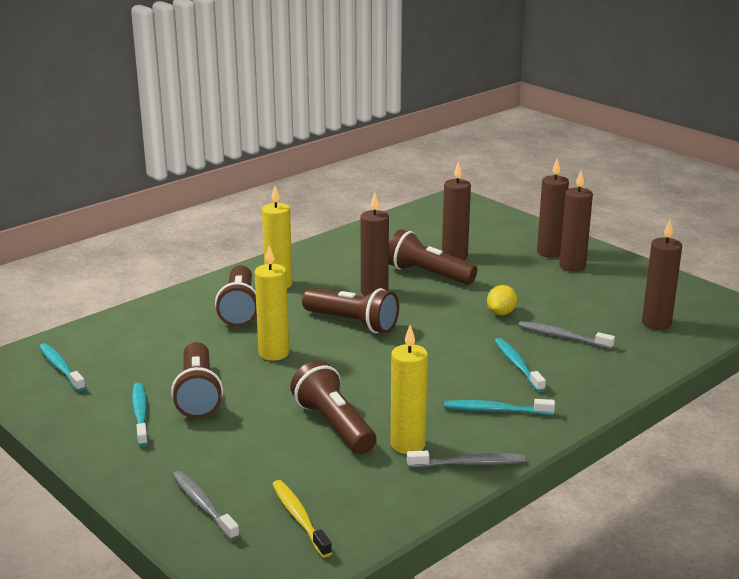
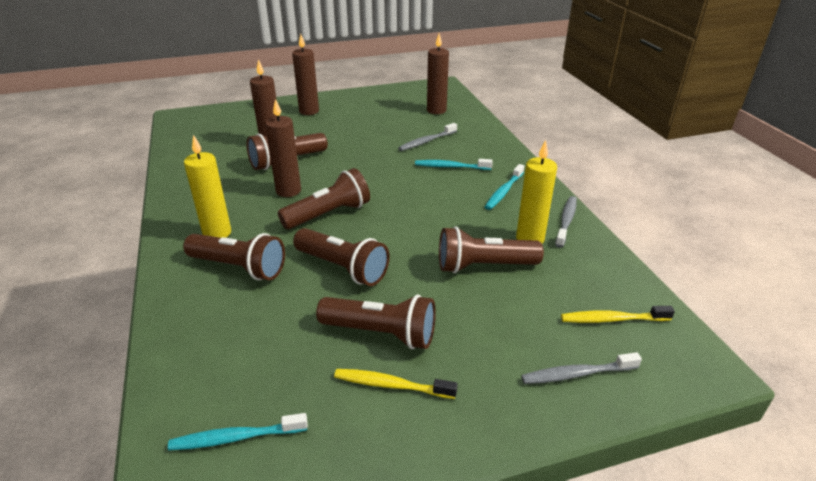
camera: 65 degrees left, 10 degrees up
turquoise toothbrush [132,383,148,447] -> yellow toothbrush [334,369,458,399]
yellow candle [255,245,289,361] -> brown flashlight [293,228,390,286]
yellow lemon [487,285,517,315] -> none
brown candle [559,170,593,272] -> none

